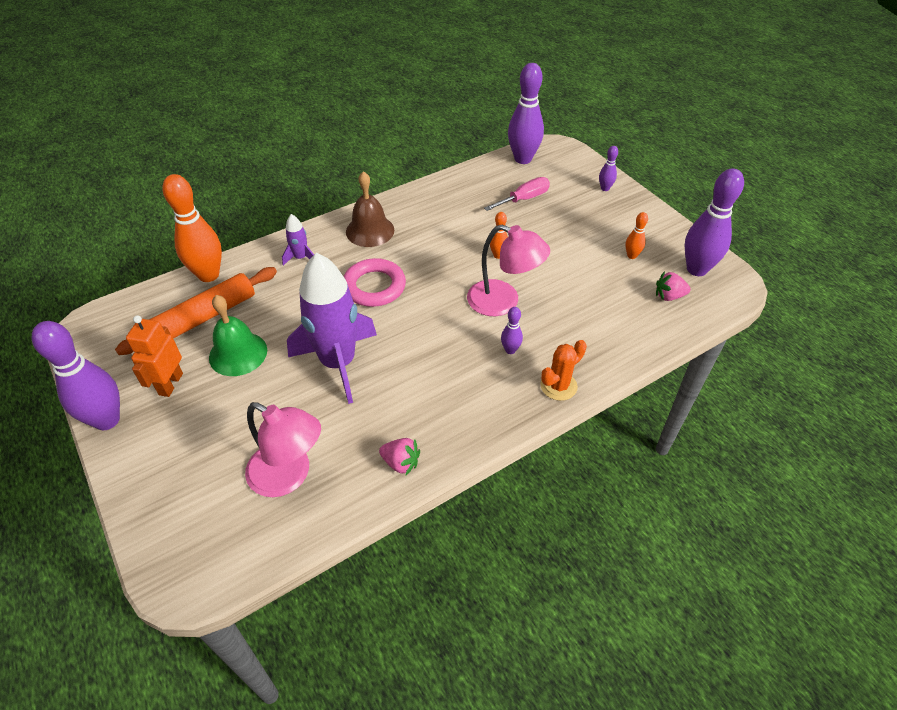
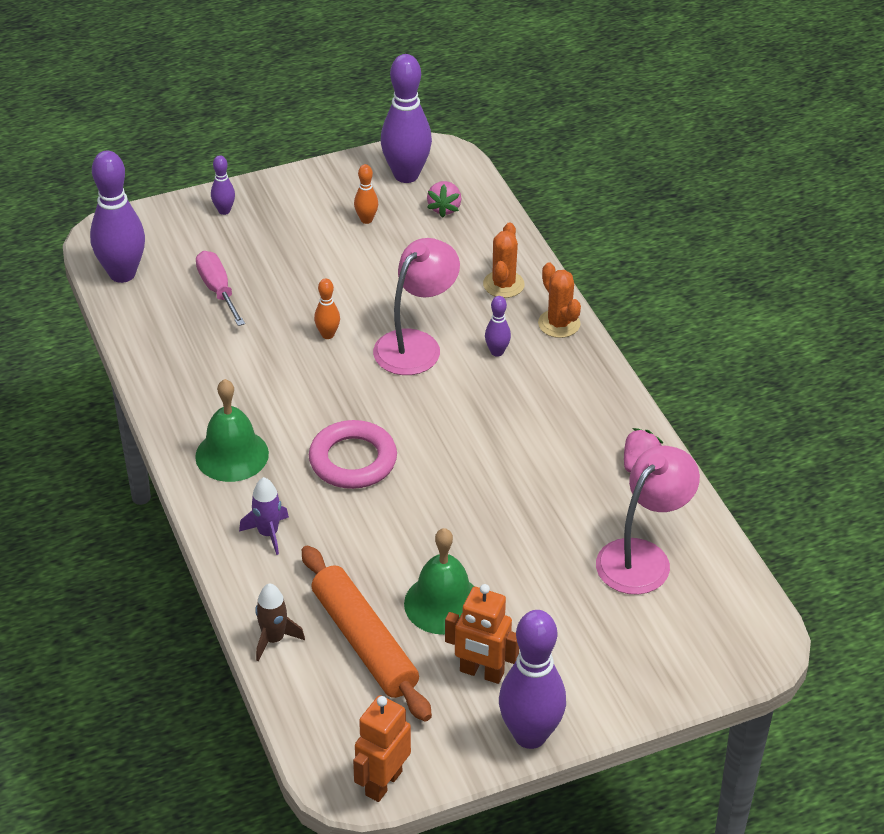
camera: 80 degrees left, 5 degrees down
orange bowling pin [163,174,222,282] -> brown rocket [255,583,305,662]
purple rocket [287,253,377,404] -> none
brown bell [346,171,394,247] -> green bell [195,379,269,482]
none -> orange robot [353,695,411,802]
none -> orange cactus [483,222,525,298]

